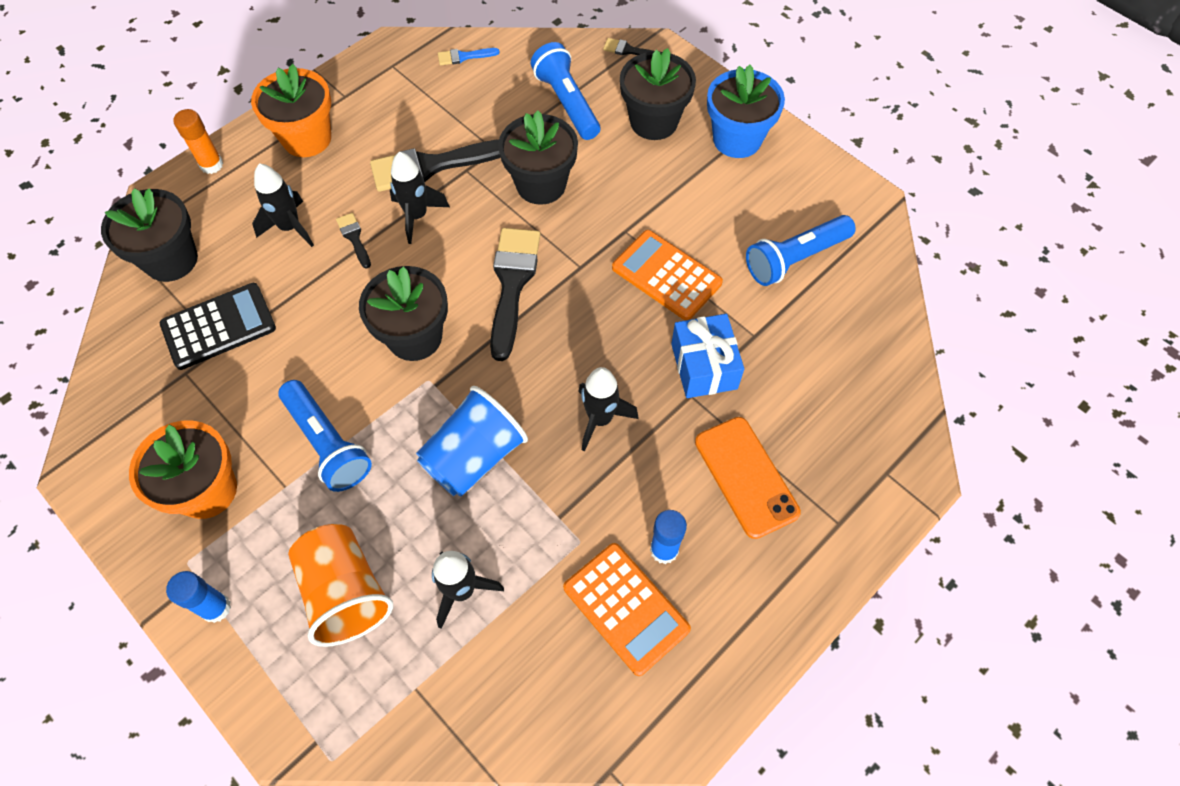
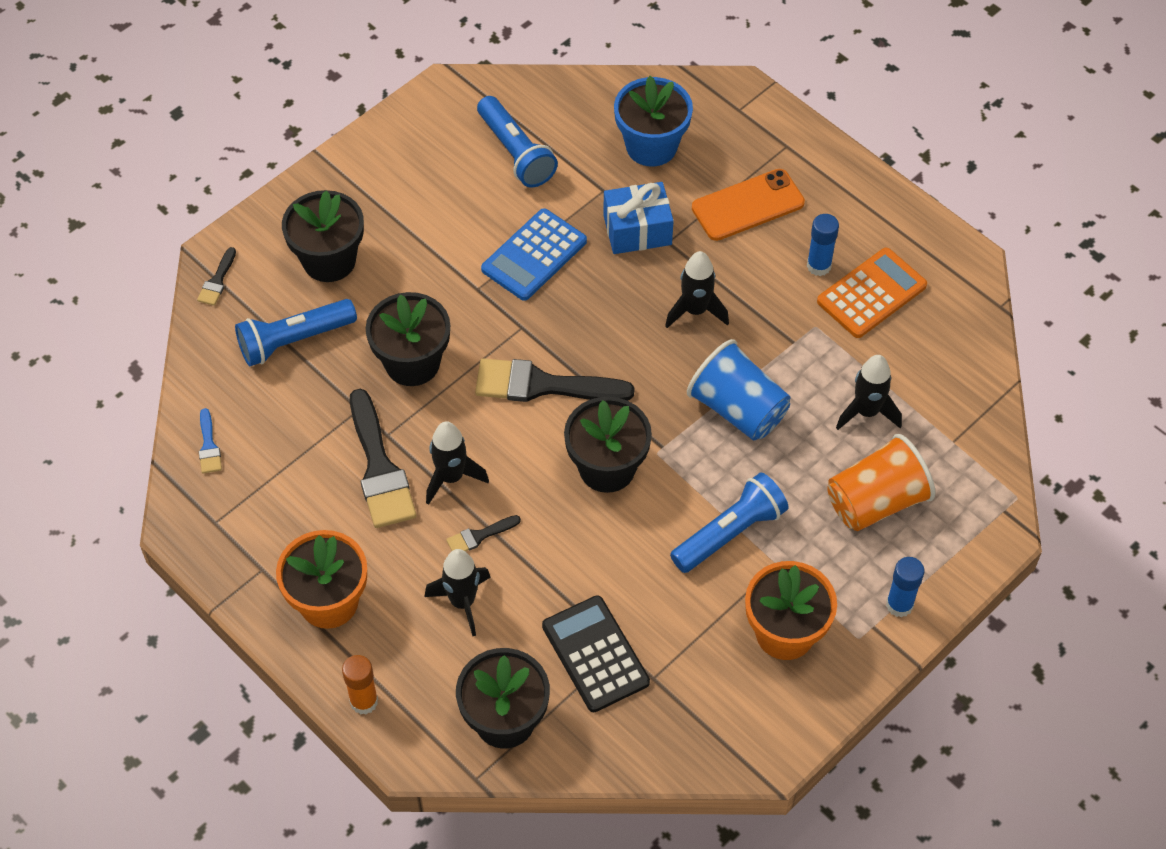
camera: 90 degrees left, 5 degrees down
orange calculator [612,230,723,320] -> blue calculator [481,208,587,301]
blue flower pot [707,65,785,158] -> blue flower pot moved to [614,76,693,167]

